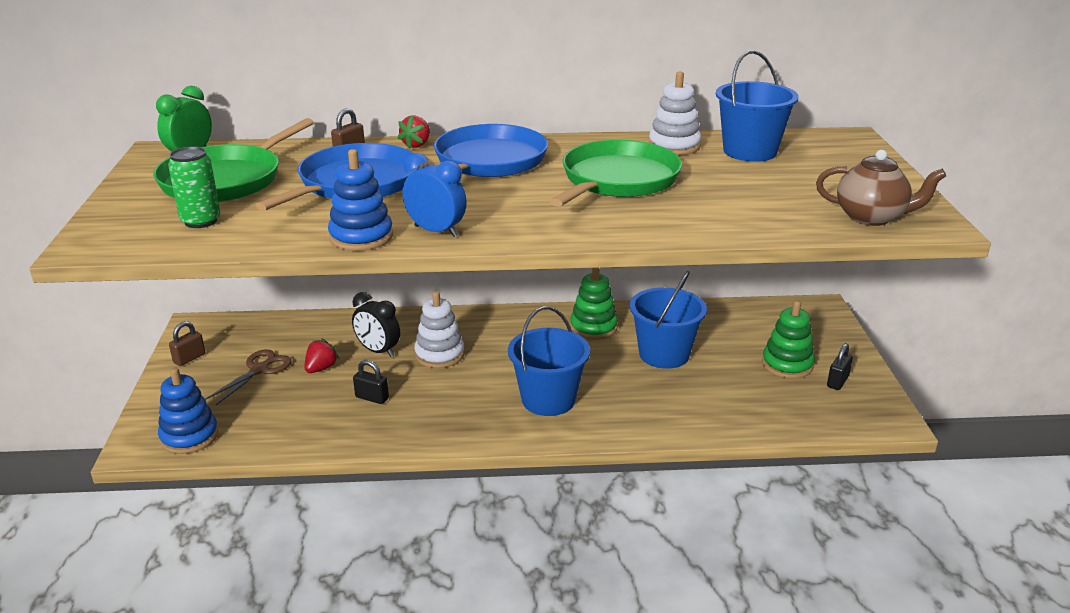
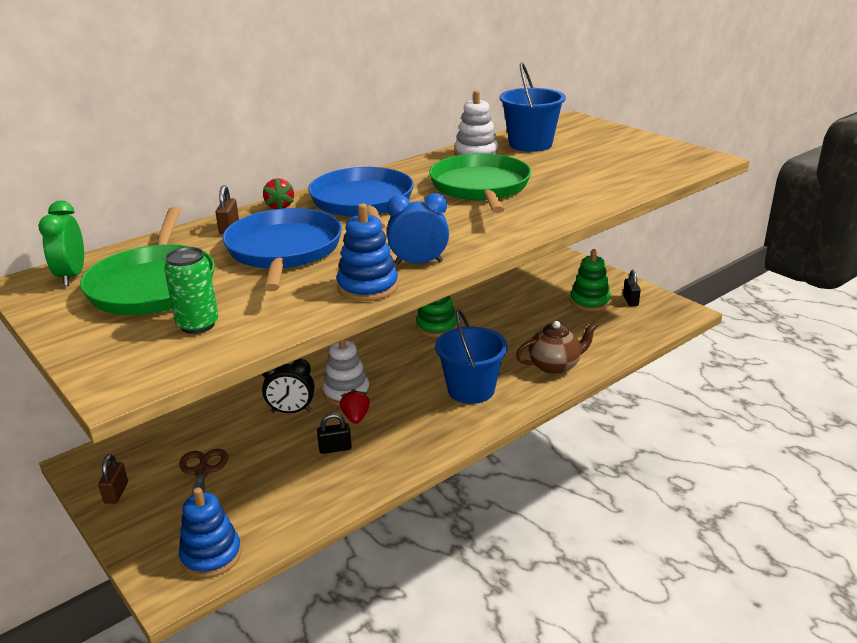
camera: 35 degrees left, 0 degrees up
red strawberry [304,338,339,373] -> red strawberry moved to [340,389,370,424]
blue bucket [630,271,707,369] -> none
brown teapot [816,150,946,226] -> brown teapot moved to [516,321,598,375]

